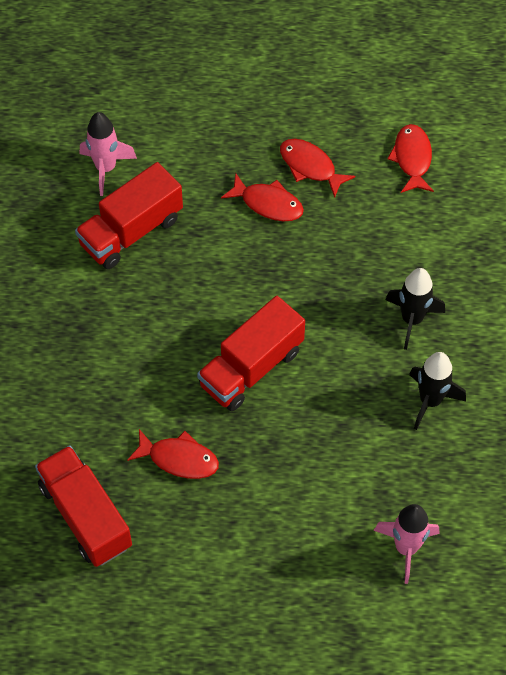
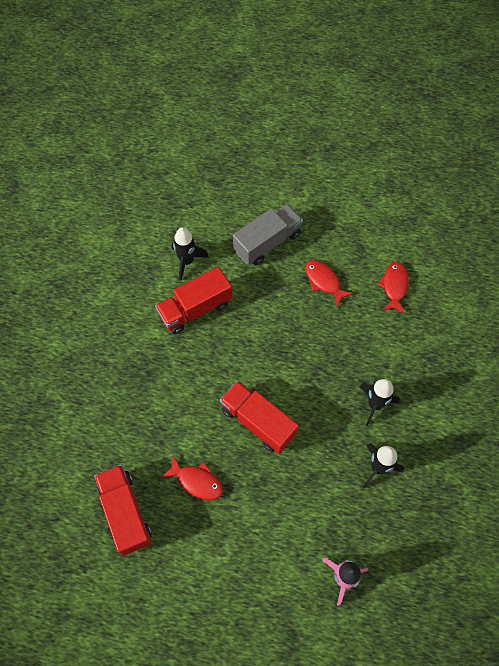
camera: 10 degrees right, 5 degrees up
pink rocket [80,112,137,196] -> black rocket [172,227,209,281]
red truck [197,296,305,411] -> red truck turned 75 degrees clockwise [220,381,299,454]
red fish [221,174,304,221] -> none
none -> grey truck [233,204,303,266]

